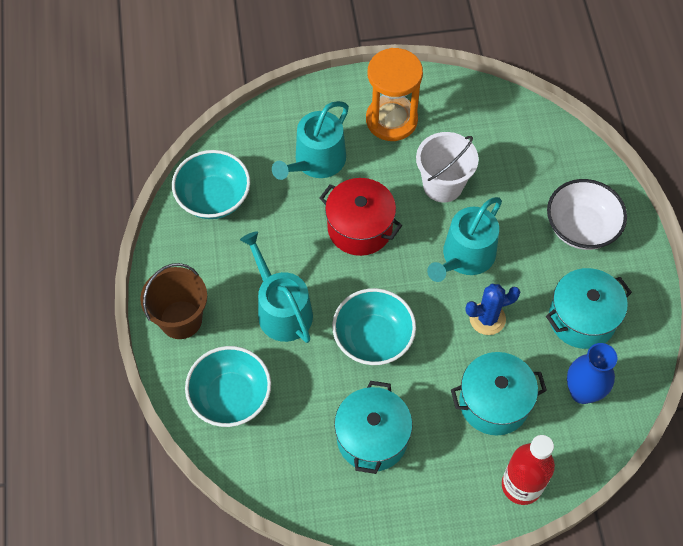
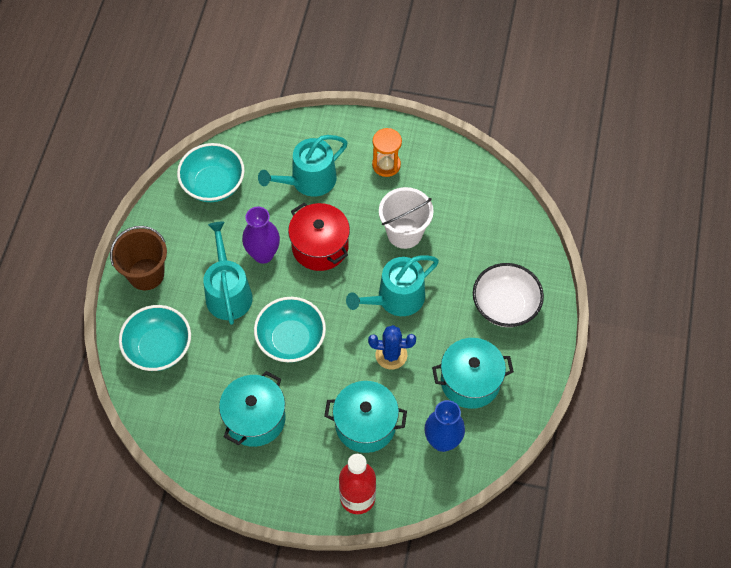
camera: 20 degrees right, 0 degrees up
orange hourglass [366,48,423,141] -> orange hourglass [372,128,402,177], size x0.62
none -> purple vase [242,207,280,264]

